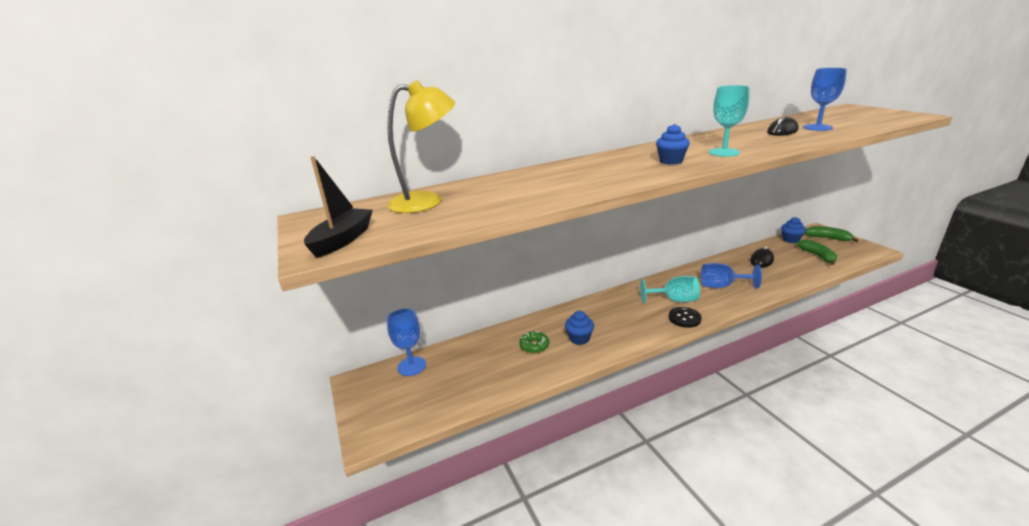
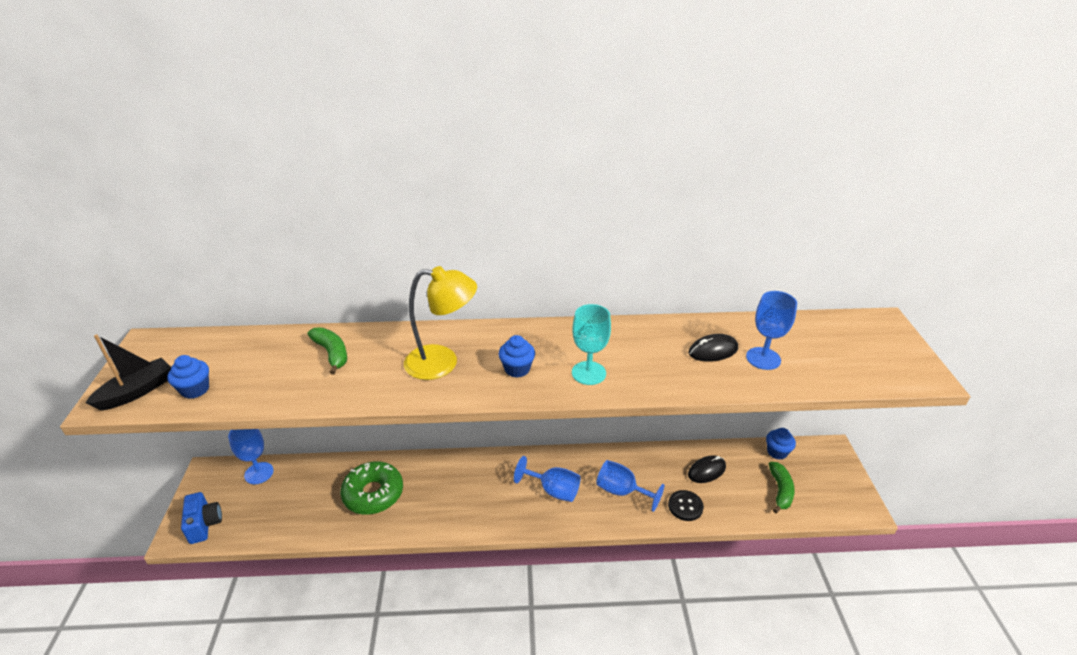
camera: 20 degrees right, 10 degrees up
yellow lamp [387,80,455,213] -> yellow lamp moved to [404,266,477,380]
green donut [519,331,549,354] -> green donut [340,461,403,515], size x1.97
blue cupcake [565,311,594,345] -> blue cupcake moved to [167,355,209,399]
turquoise goblet [640,276,700,304] -> blue goblet [514,456,581,502]
black button [669,307,702,328] -> black button moved to [668,490,704,521]
green banana [804,226,859,242] -> green banana moved to [308,327,347,375]
none -> blue camera [181,492,222,544]

